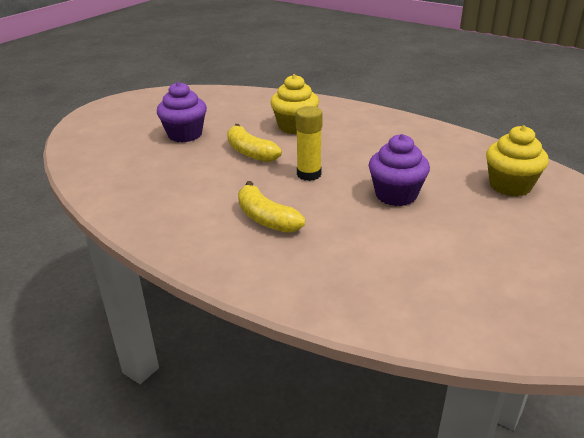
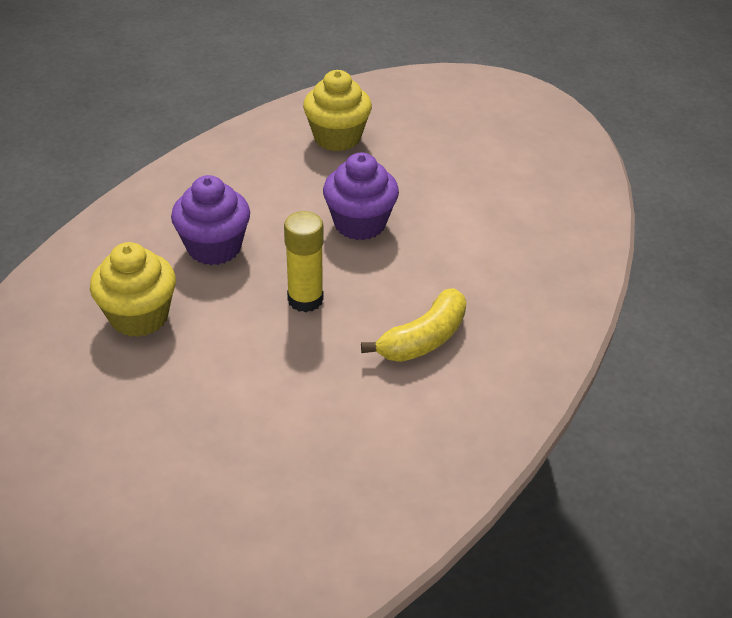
camera: 95 degrees left, 10 degrees up
purple cupcake [157,82,207,142] -> purple cupcake moved to [171,175,250,265]
yellow banana [227,124,282,162] -> none

